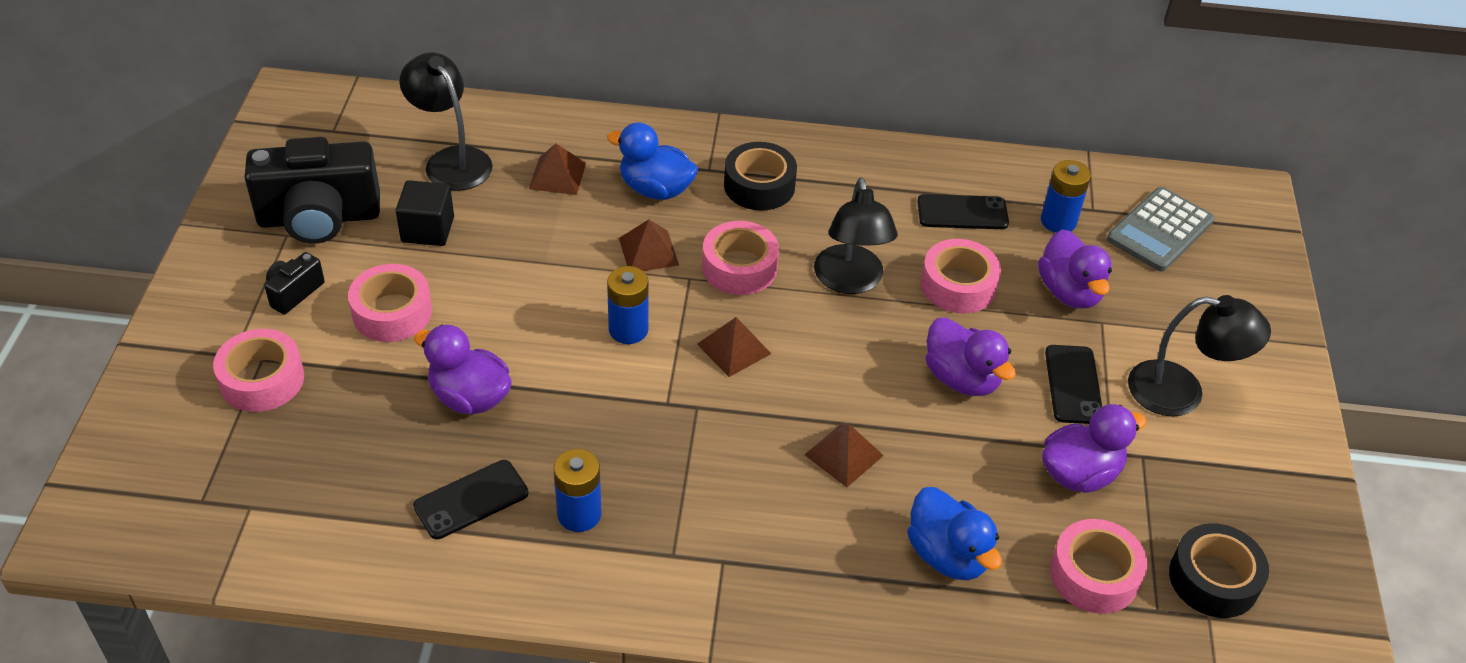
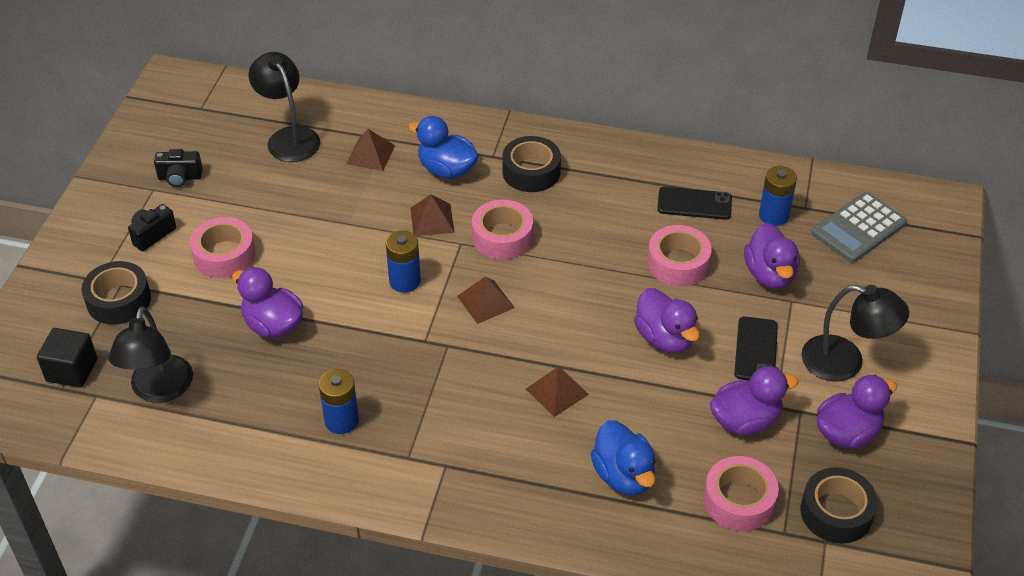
camera: 10 degrees right, 0 degrees up
pink tape [213,329,304,412] -> black tape [82,261,151,325]
black camera [244,137,380,244] -> black camera [154,149,203,187], size x0.46
black cube [396,180,454,246] -> black cube moved to [37,328,97,388]
black phone [413,460,528,539] -> none
black lamp [814,177,898,294] -> black lamp moved to [109,306,193,403]
none -> purple duck [816,375,897,449]

